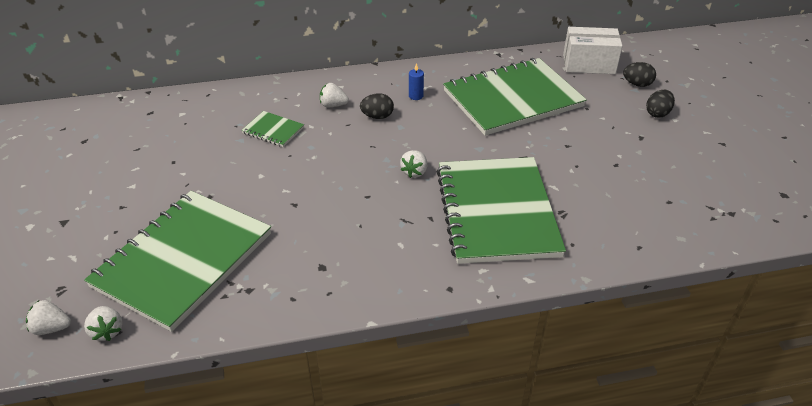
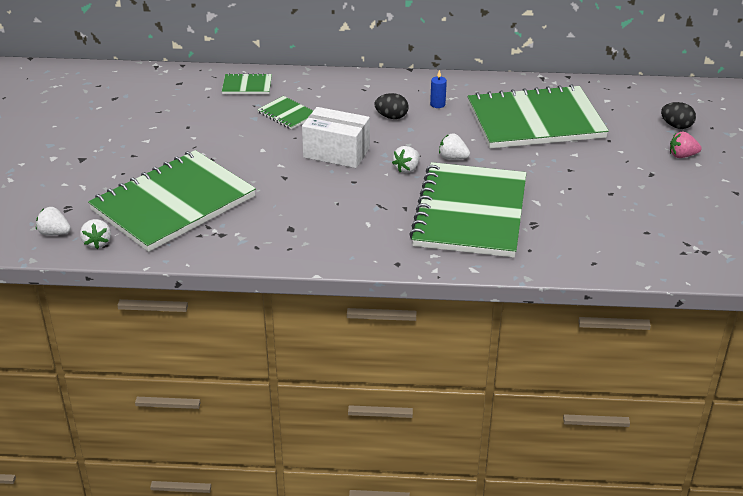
camera: 15 degrees right, 5 degrees down
white strawberry [320,83,349,107] -> white strawberry moved to [439,133,470,160]
white box [563,27,622,74] -> white box moved to [302,107,370,168]
black egg [646,90,675,118] -> pink strawberry [670,132,702,158]
none -> green notebook [222,73,272,94]

